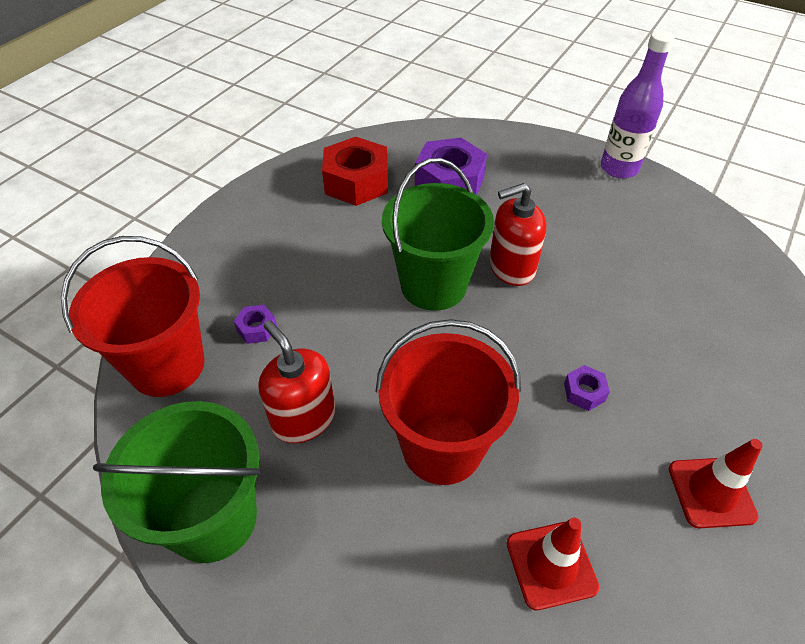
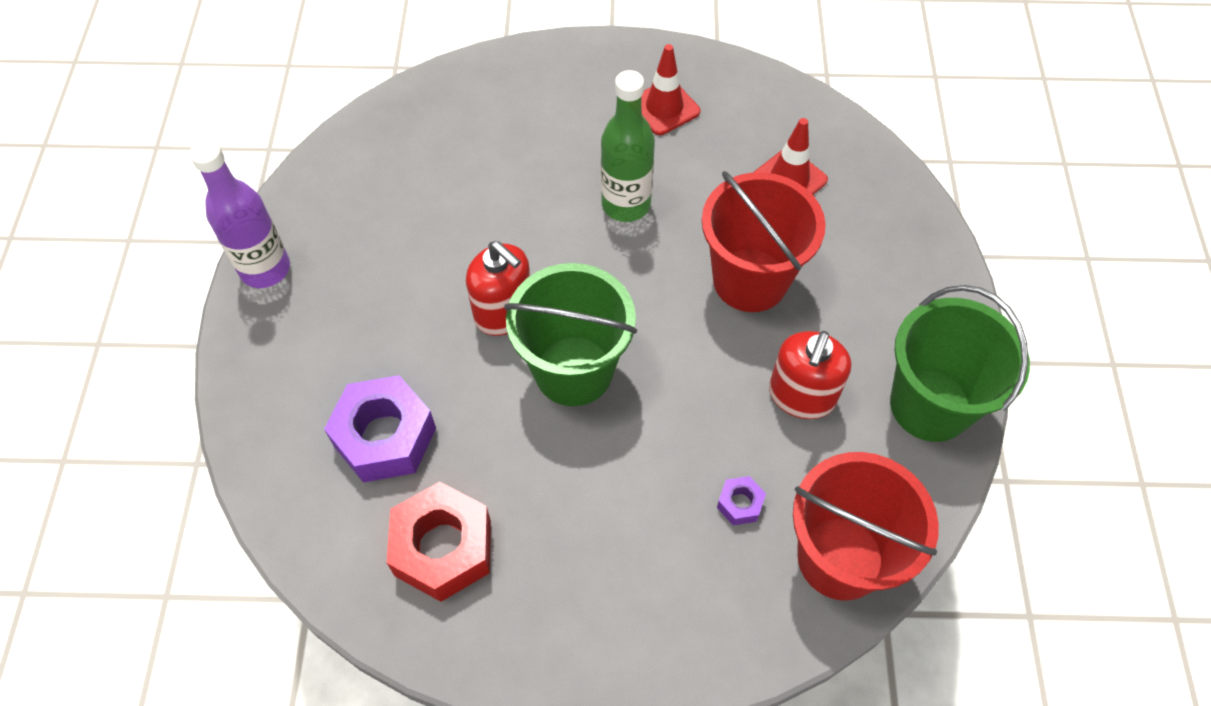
camera: 120 degrees left, 10 degrees up
purple nut [564,365,610,411] -> green bottle [601,70,655,222]

